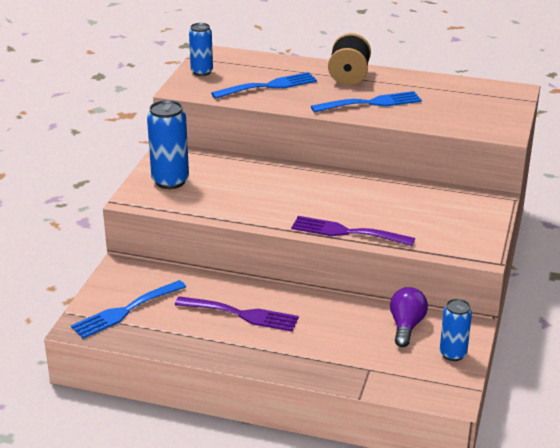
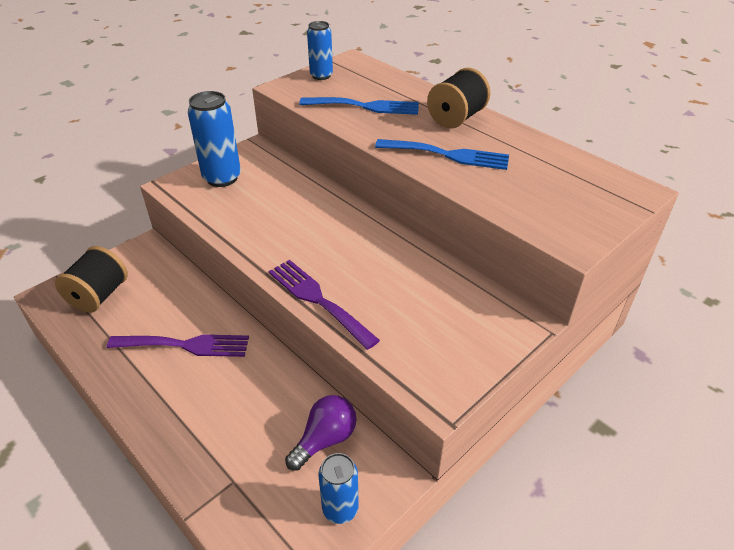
camera: 30 degrees right, 10 degrees up
blue fork [71,280,186,339] -> black spool [55,246,128,313]
purple fork [175,296,299,332] -> purple fork turned 45 degrees counterclockwise [107,334,249,357]

